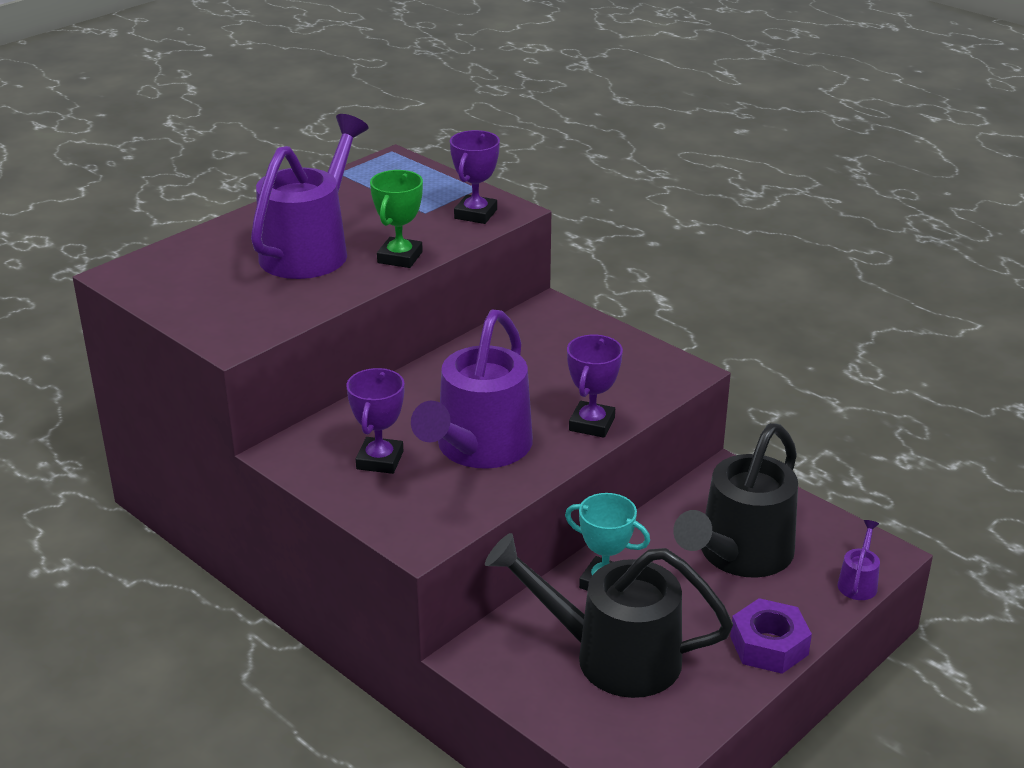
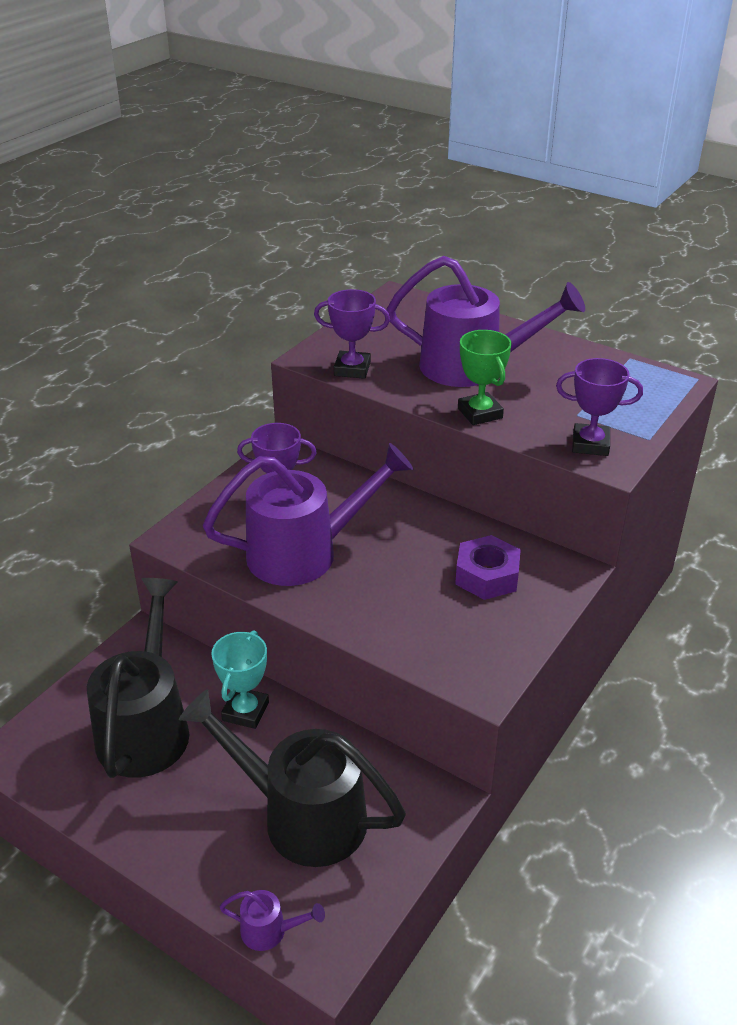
camera: 80 degrees right, 5 degrees up
green trophy [370,170,423,268] -> green trophy turned 60 degrees clockwise [458,330,512,425]
purple watering can [411,309,533,468] -> purple watering can turned 150 degrees clockwise [203,443,413,586]
purple trophy [567,335,623,438] -> purple trophy moved to [314,289,390,379]
purple nut [730,598,812,674] -> purple nut moved to [455,535,521,600]

